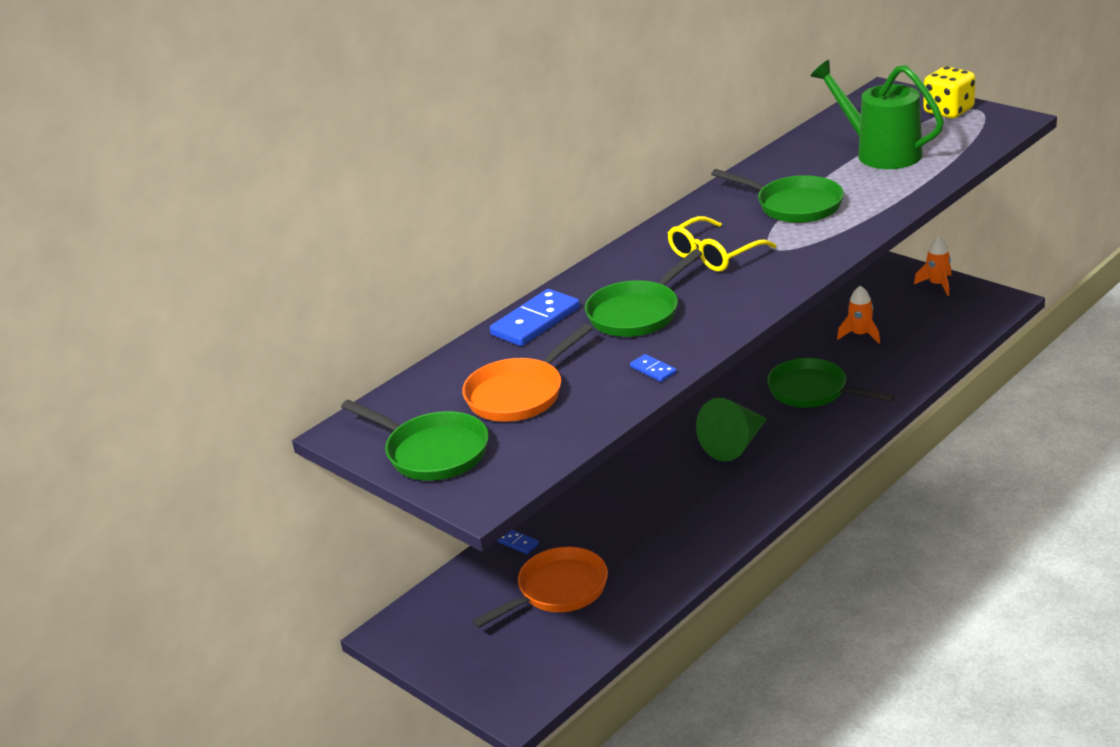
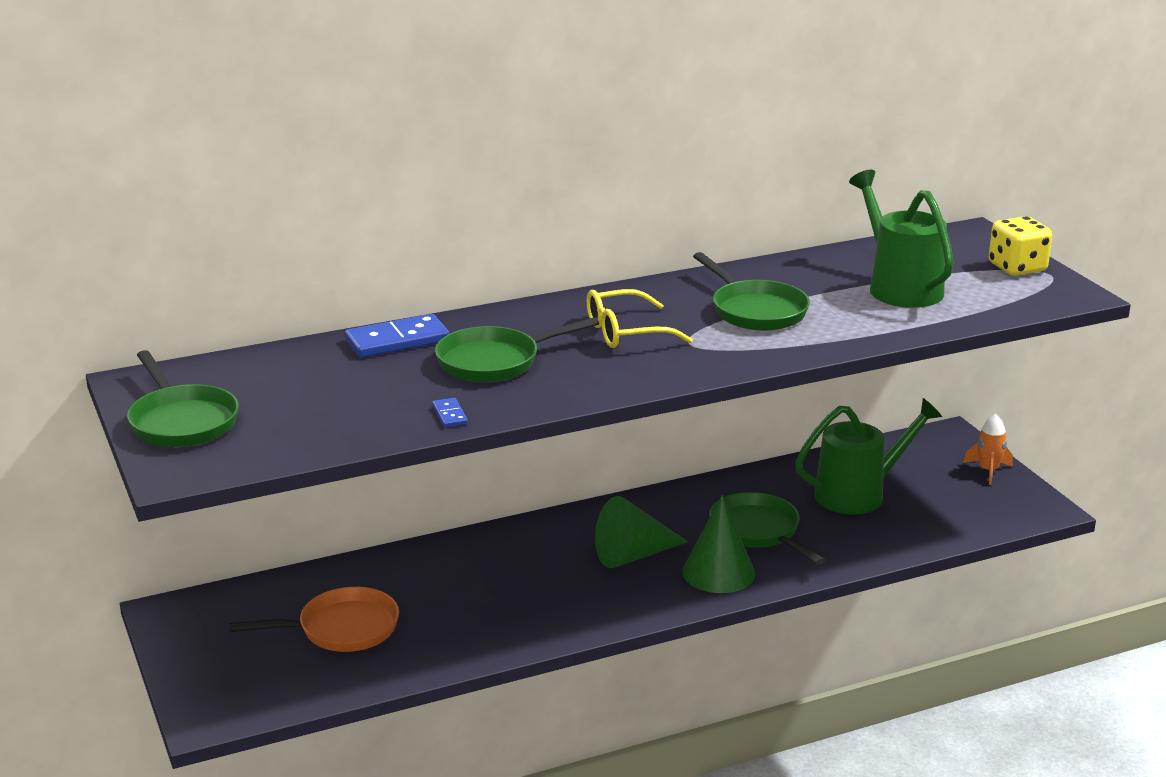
camera: 20 degrees right, 5 degrees down
orange pan [462,324,593,422] -> none
blue domino [497,530,539,554] -> none
orange rocket [837,286,880,343] -> green watering can [795,398,942,515]
none -> green cone [682,495,755,593]

